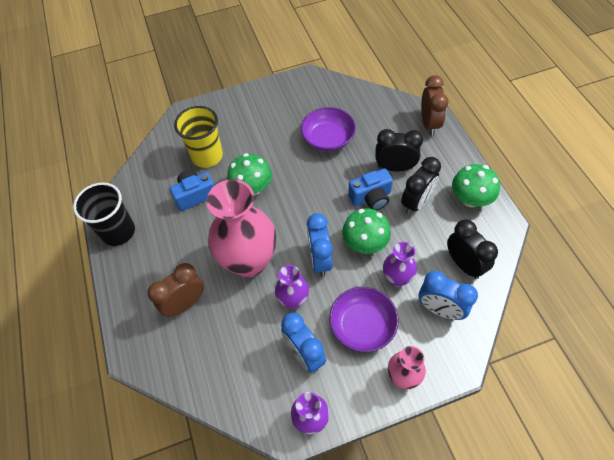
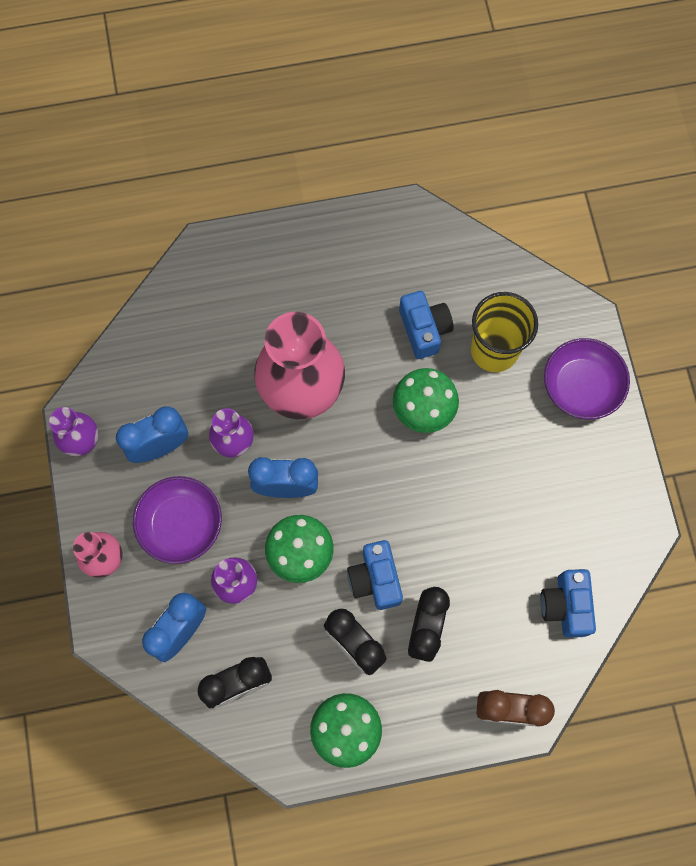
camera: 95 degrees right, 15 degrees up
black cup [73,182,135,246] -> none
brown clock [147,263,204,317] -> none
purple bowl [301,107,356,151] -> purple bowl moved to [544,338,630,420]
none -> blue camera [540,569,596,638]

